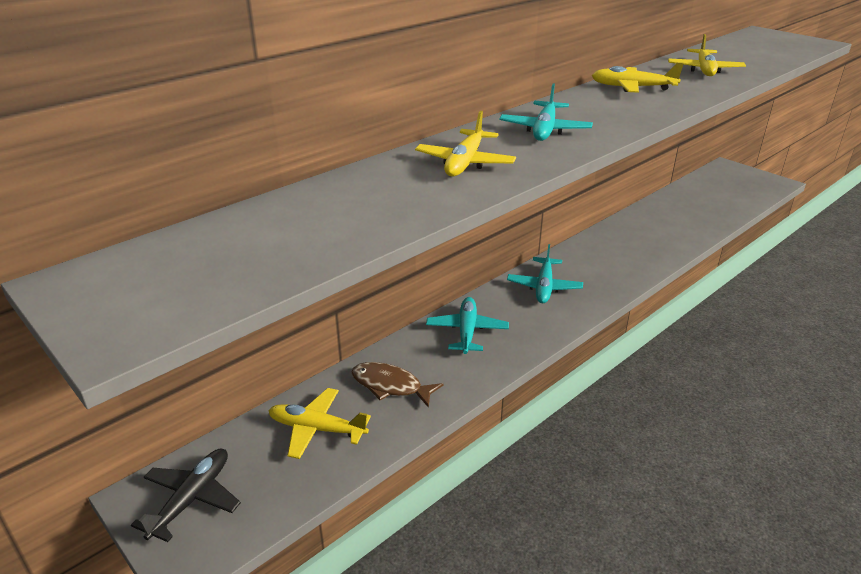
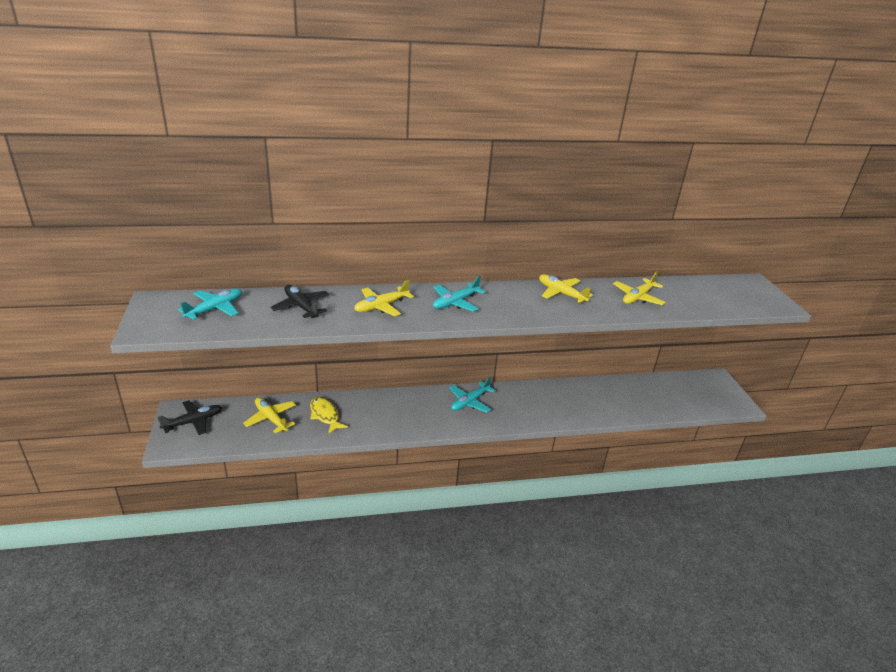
camera: 30 degrees right, 0 degrees up
brown fish [352,362,443,408] -> yellow fish [310,397,348,434]
turquoise plane [426,297,509,354] -> turquoise plane moved to [178,288,242,320]
none -> black plane [270,285,329,318]

